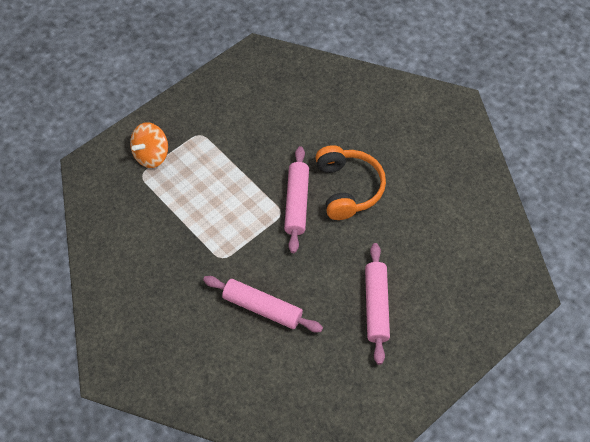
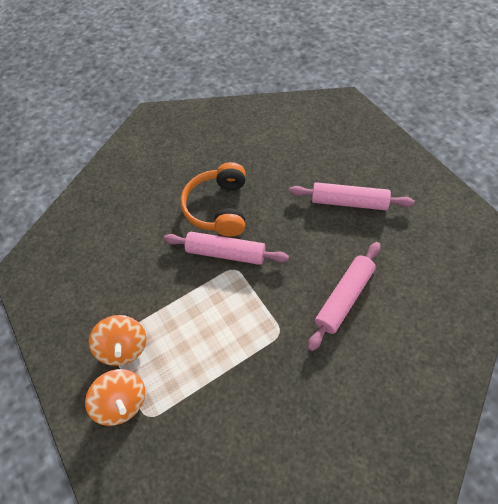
camera: 75 degrees left, 0 degrees up
orange headphones [315,145,386,220] -> orange headphones turned 90 degrees counterclockwise [180,162,246,237]
none -> orange spinning top [89,315,146,366]

